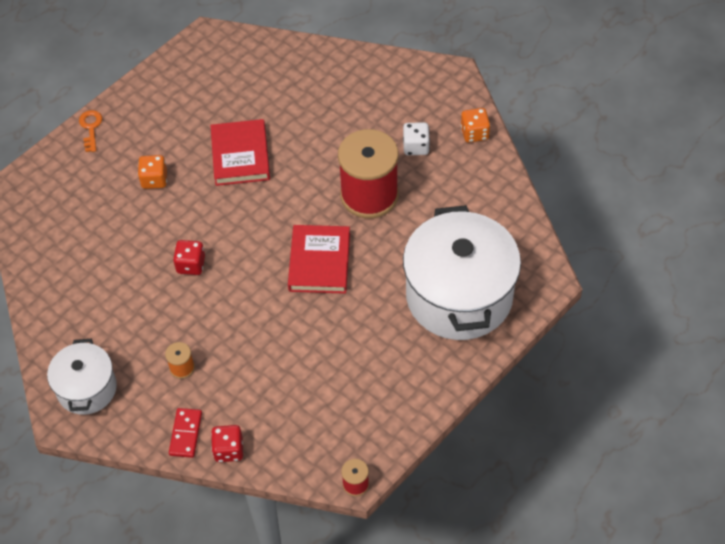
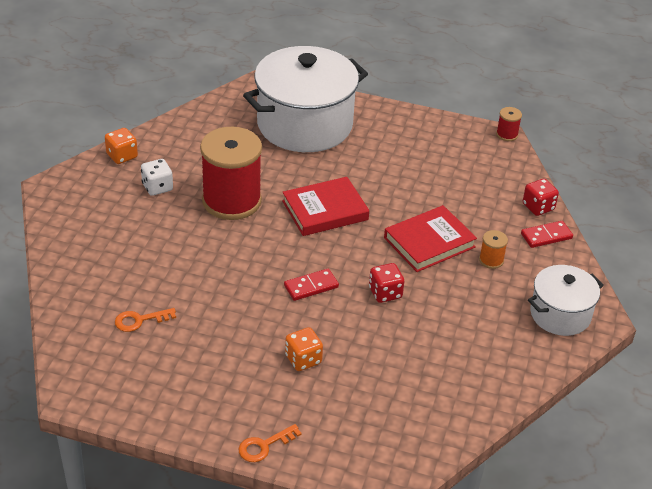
camera: 120 degrees left, 15 degrees down
red book [210,119,270,186] -> red book moved to [384,205,477,272]
none -> orange key [115,308,176,332]
none -> red domino [284,269,339,301]

